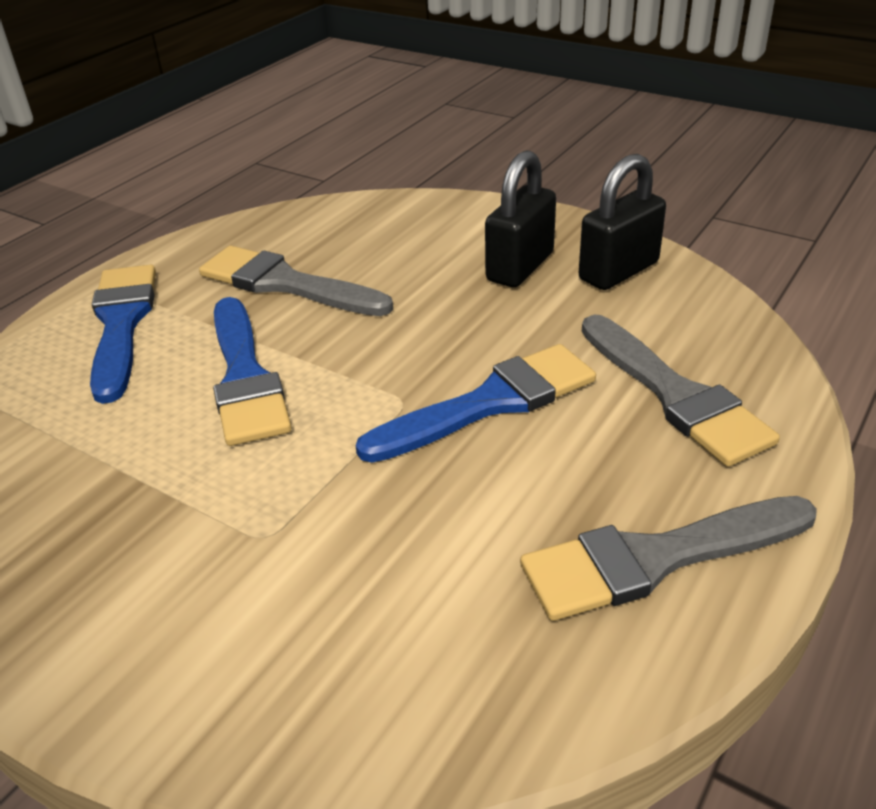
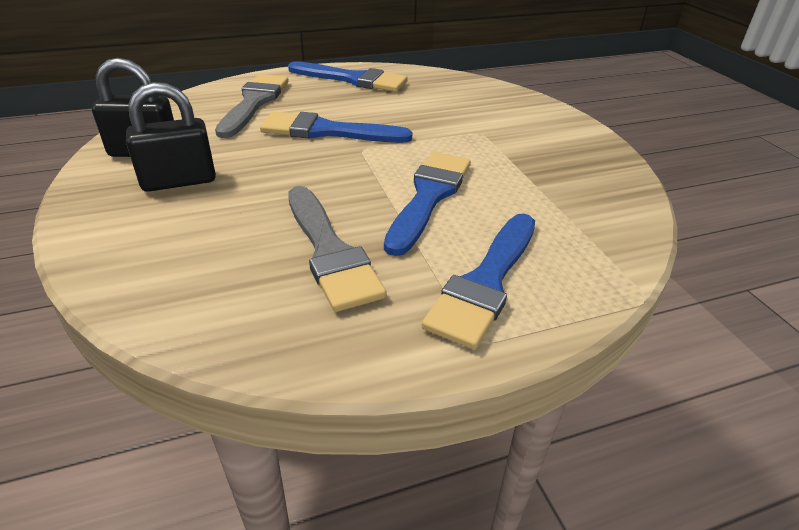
camera: 145 degrees left, 0 degrees up
grey brush [520,496,817,621] -> blue brush [288,61,408,92]

